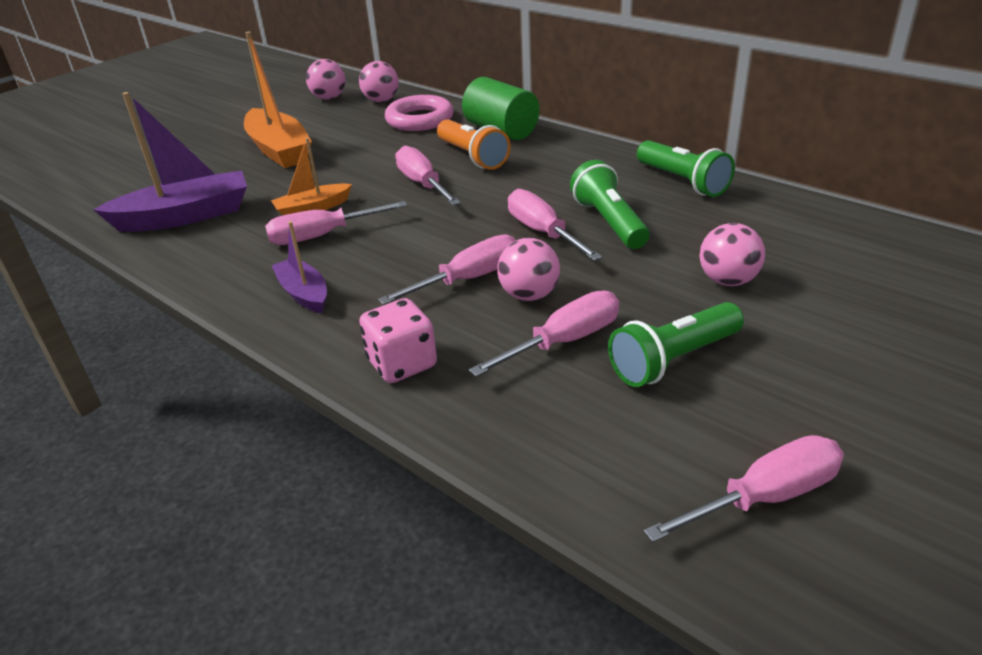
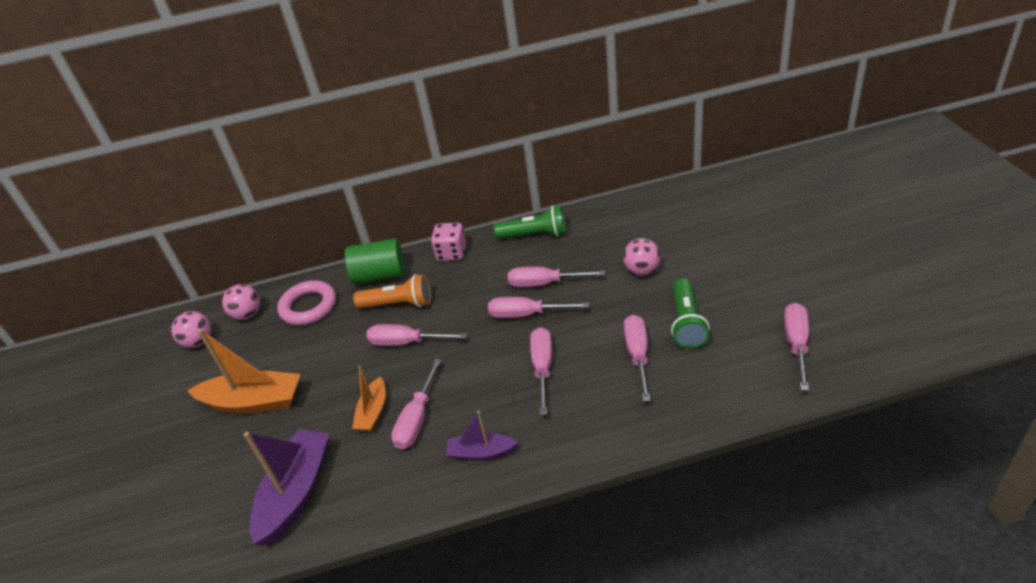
camera: 50 degrees left, 5 degrees up
pink dice [359,298,437,383] -> pink dice moved to [431,223,466,261]
pink ball [497,238,560,301] -> none
green flashlight [570,160,650,249] -> pink screwdriver [508,267,605,287]

